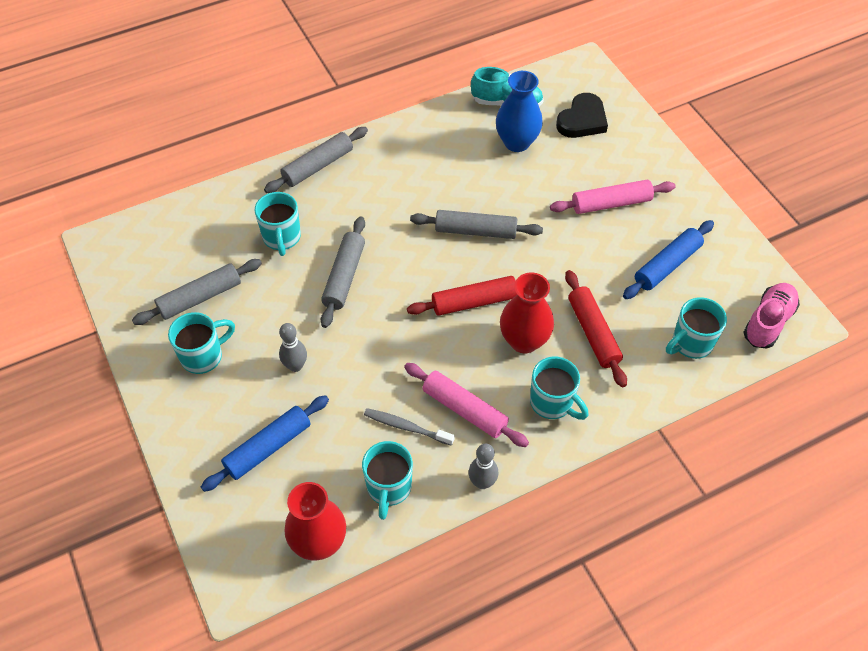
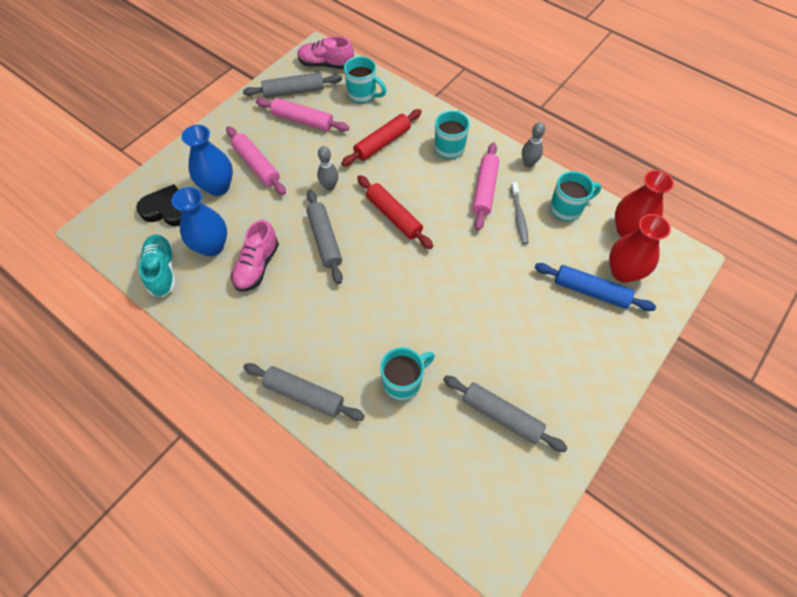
camera: 115 degrees left, 5 degrees up
turquoise mug [168,312,235,374] -> none
grey bowling pin [279,323,307,372] -> grey bowling pin moved to [317,146,339,191]
grey rolling pin [320,216,365,328] -> grey rolling pin moved to [243,72,342,98]
red vase [500,273,554,353] -> red vase moved to [609,214,671,283]
blue rolling pin [623,220,714,299] -> pink rolling pin [256,98,349,132]
none -> blue vase [181,125,233,196]
none -> pink shoe [231,220,279,291]

